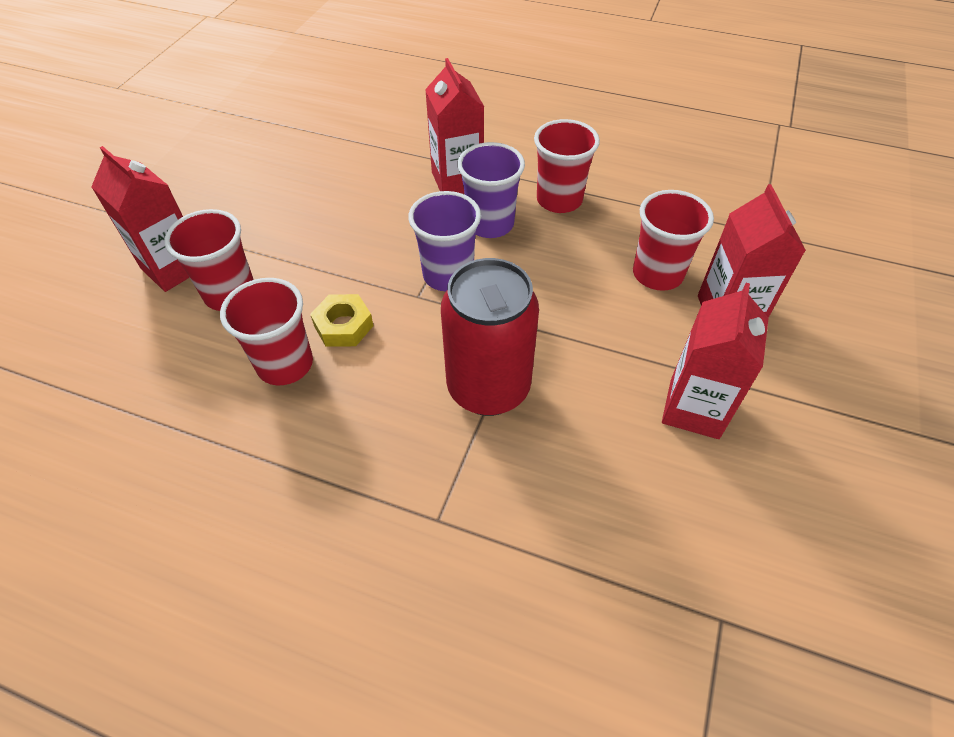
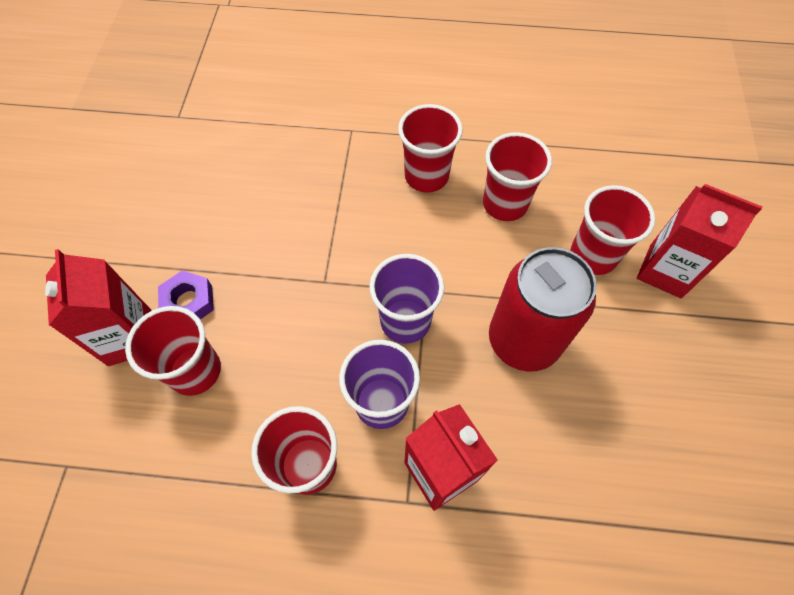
camera: 165 degrees right, 10 degrees up
yellow nut [310,294,374,347] -> none
red can [441,258,539,416] -> red can moved to [489,247,597,372]
red carton [662,283,769,439] -> none
none -> purple nut [158,270,214,320]
none -> red cup [398,104,463,193]

